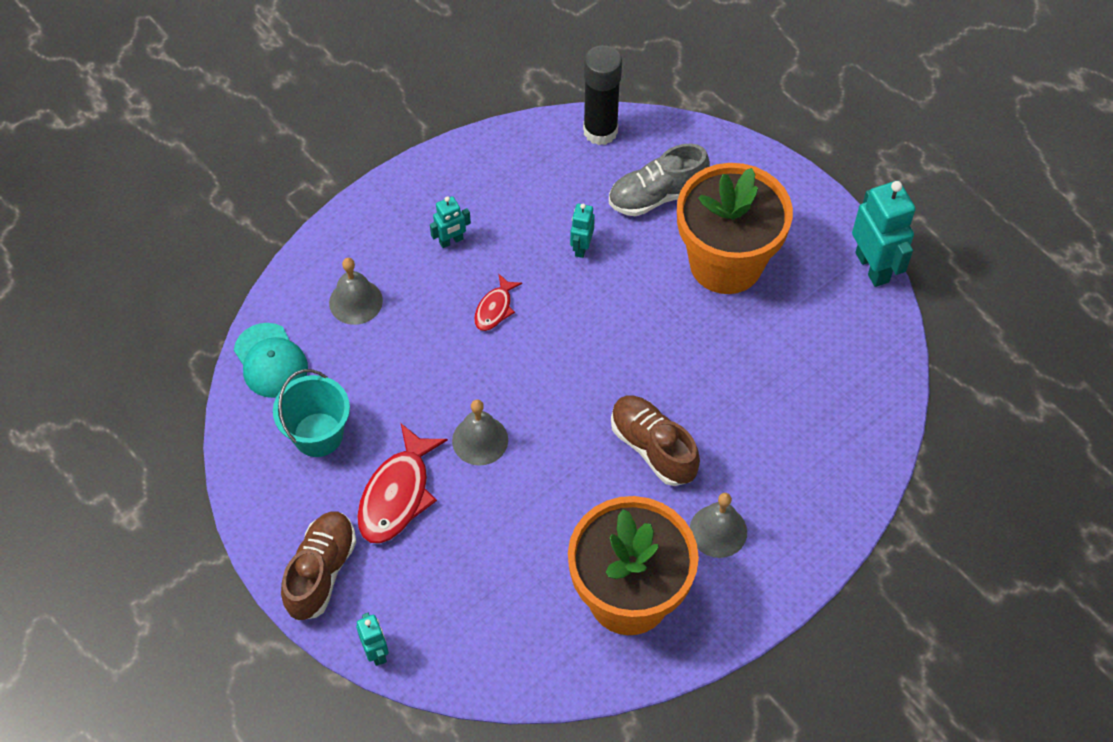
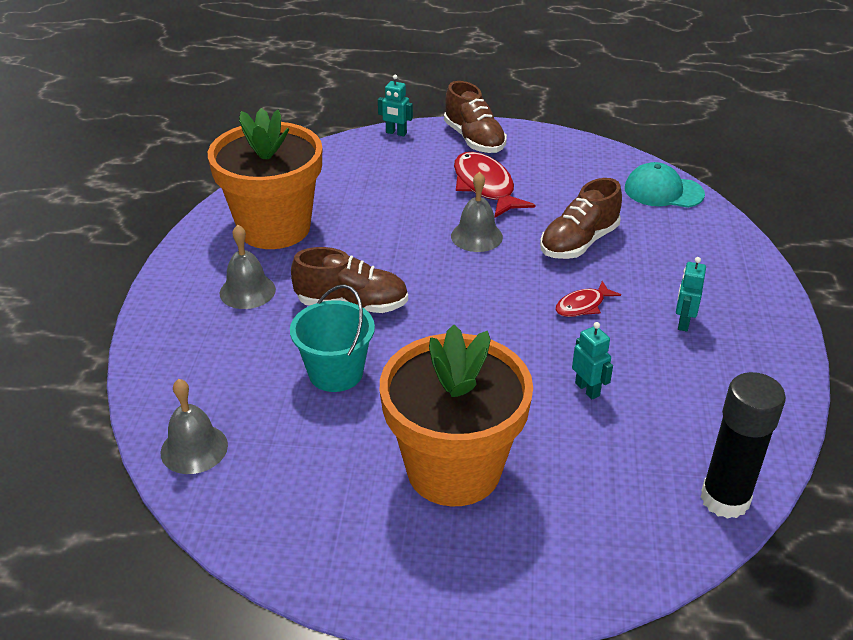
camera: 135 degrees right, 20 degrees down
turquoise bucket [273,369,350,457] -> turquoise bucket moved to [290,284,375,392]
grey bell [329,258,383,325] -> grey bell moved to [161,379,228,474]
red fish [474,273,522,331] -> red fish turned 105 degrees counterclockwise [555,281,621,317]
grey shoe [609,144,710,216] -> none
turquoise robot [852,181,916,287] -> none
none -> brown shoe [540,178,622,259]

